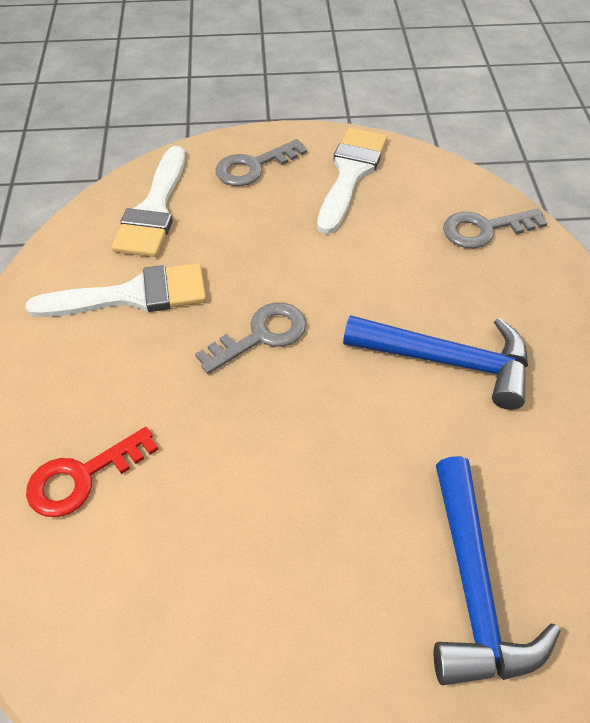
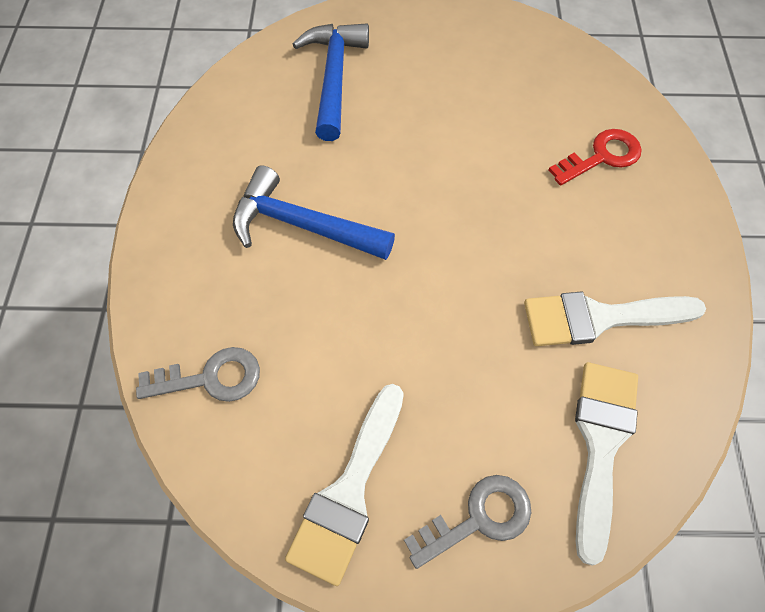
camera: 175 degrees left, 10 degrees up
grey key [195,302,306,374] -> none

